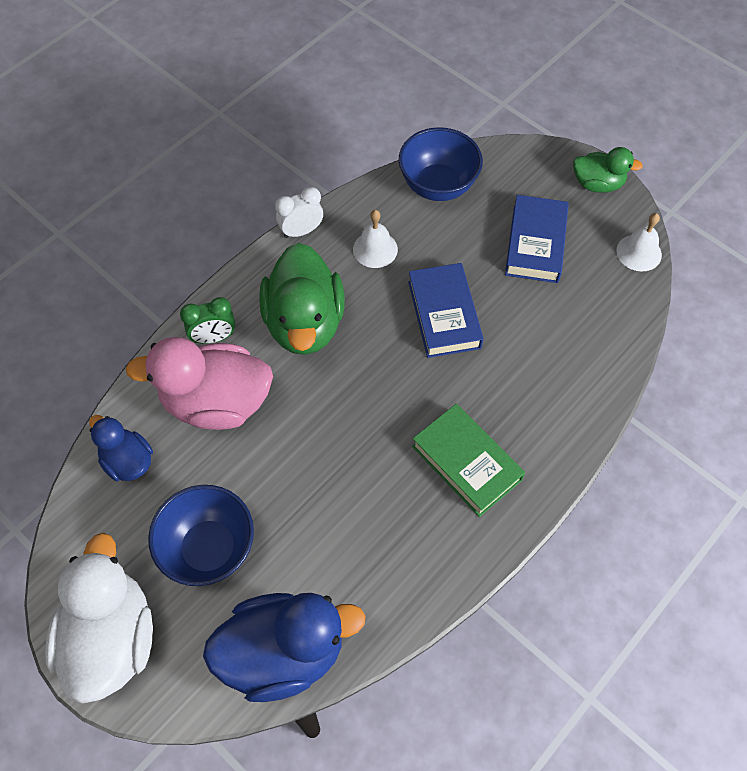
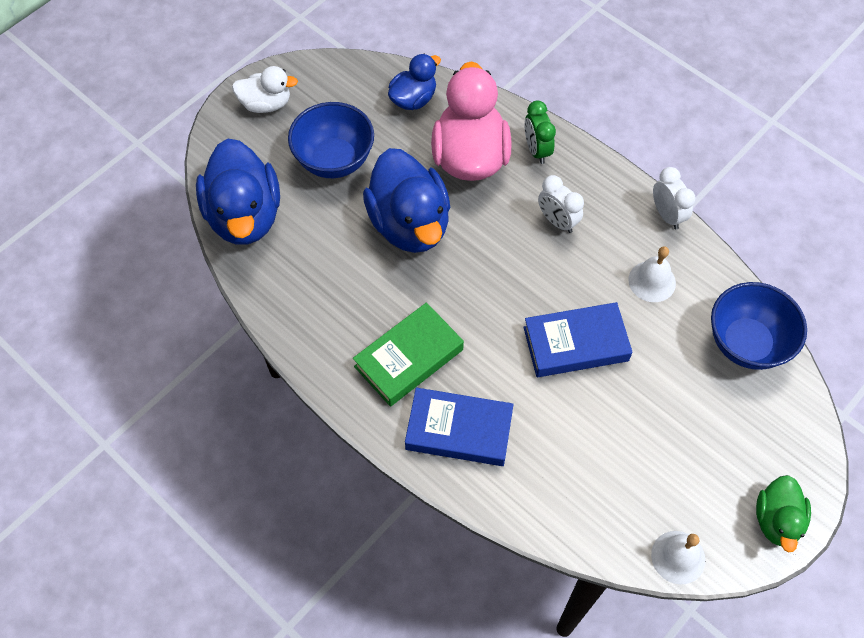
camera: 90 degrees right, 0 degrees up
white duck [45,533,153,703] -> white duck [232,66,298,113], size x0.55
green duck [259,243,345,355] -> white clock [538,175,584,233]
blue book [505,195,569,283] -> blue book moved to [405,388,514,466]
none -> blue duck [363,148,450,253]

